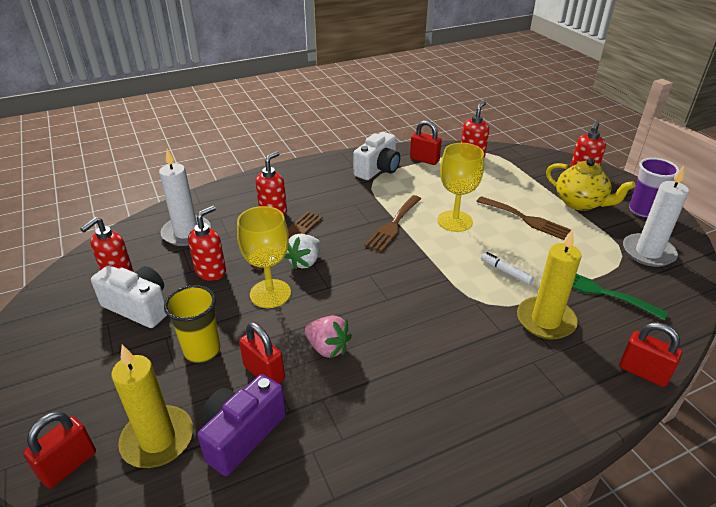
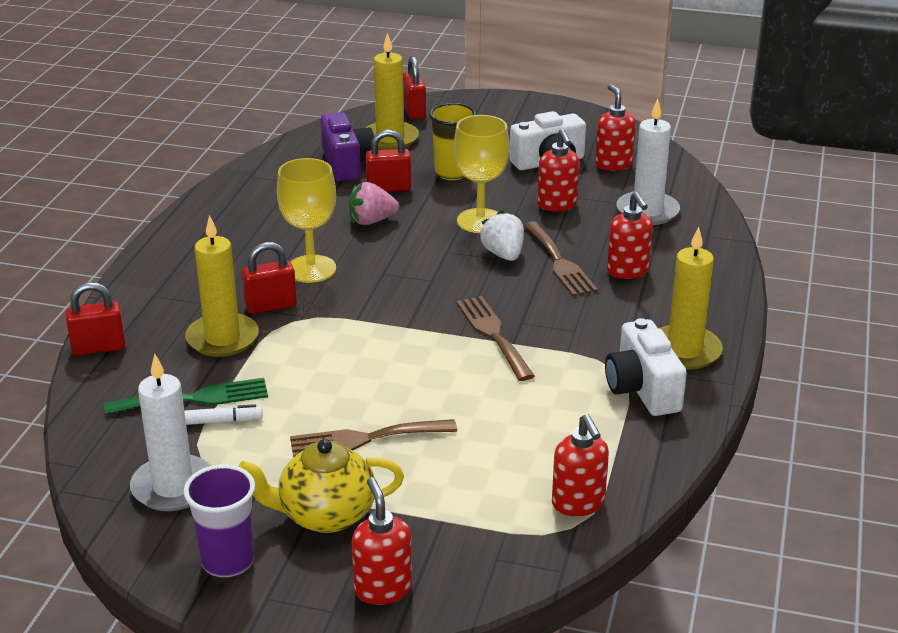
camera: 130 degrees right, 5 degrees down
red padlock [410,120,442,165] -> red padlock moved to [242,242,297,314]
yellow goblet [438,143,484,232] -> yellow goblet moved to [277,158,336,283]
white marker [481,252,534,285] -> white marker moved to [184,404,263,425]
none -> yellow candle [660,227,723,370]

